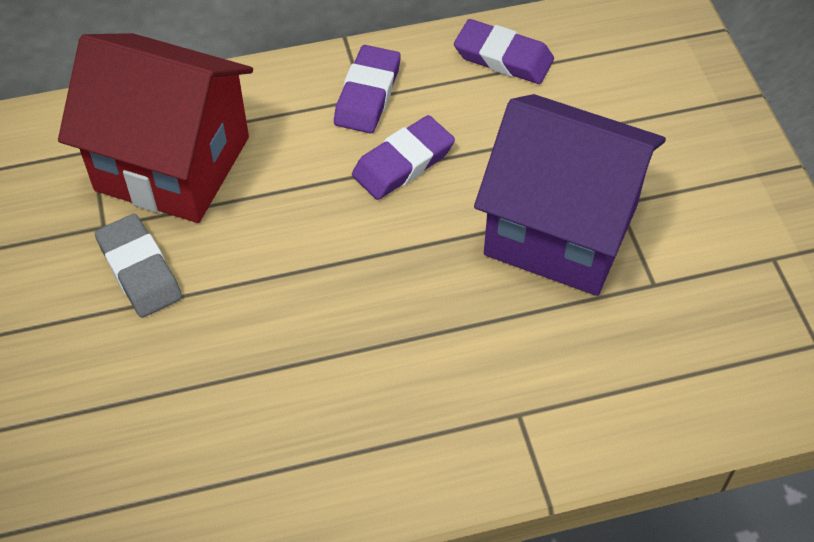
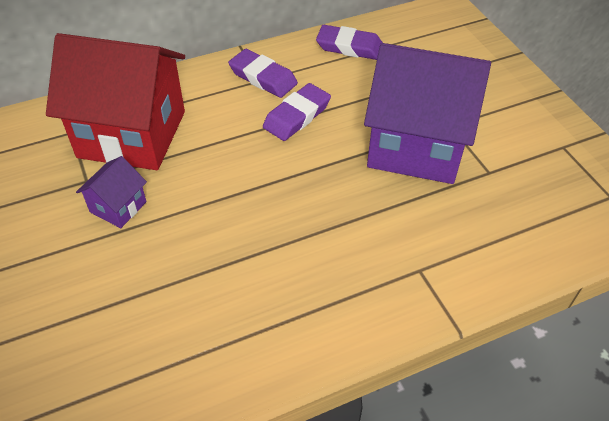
camera: 10 degrees left, 5 degrees down
grey eraser [95,214,182,318] -> purple house [76,156,147,228]
purple eraser [334,45,401,133] -> purple eraser turned 60 degrees counterclockwise [228,49,298,98]

